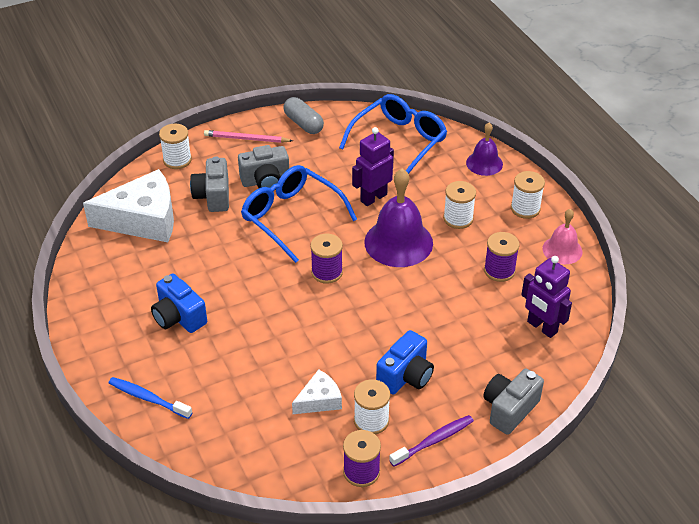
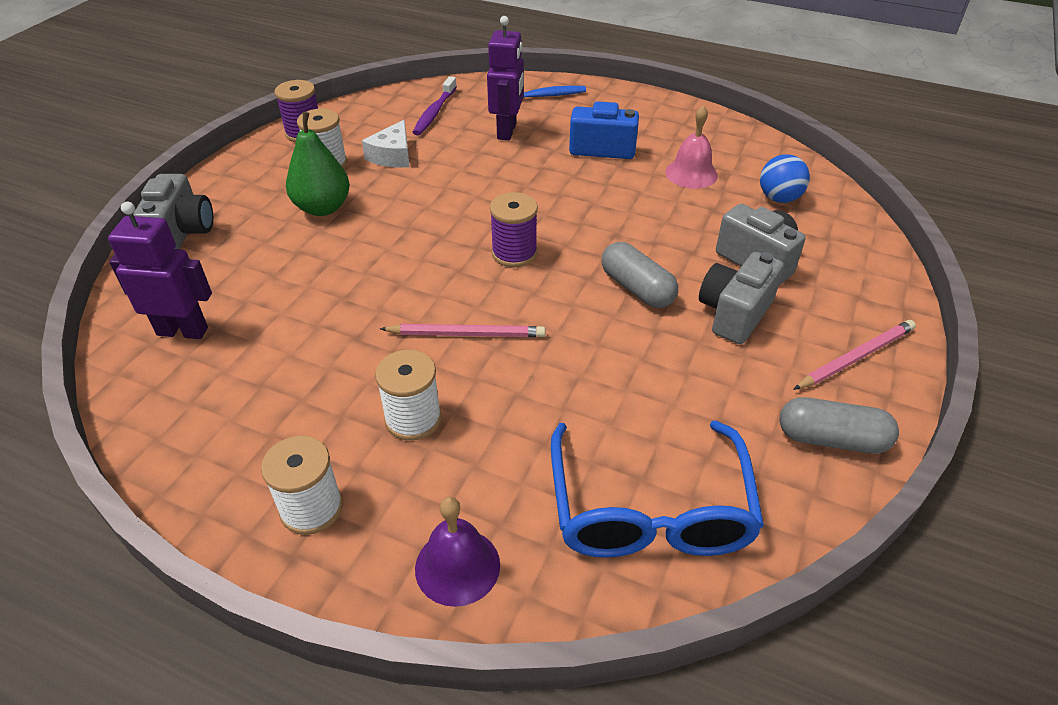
camera: 140 degrees right, 0 degrees up
white cheese [83,169,174,242] -> blue ball [760,154,810,203]
white spool [159,123,192,169] -> none
blue glasses [241,165,357,263] -> grey capsule [601,242,678,308]
purple robot [352,127,394,206] -> purple robot moved to [487,16,524,140]
purple bell [364,169,433,267] -> pink pencil [380,324,545,337]
blue camera [376,330,434,394] -> green pear [286,112,350,216]
purple toothbrush [389,415,474,467] -> purple toothbrush moved to [413,76,457,135]
purple spool [484,232,519,282] -> none
pink bell [542,209,582,264] -> pink bell moved to [665,105,718,189]

